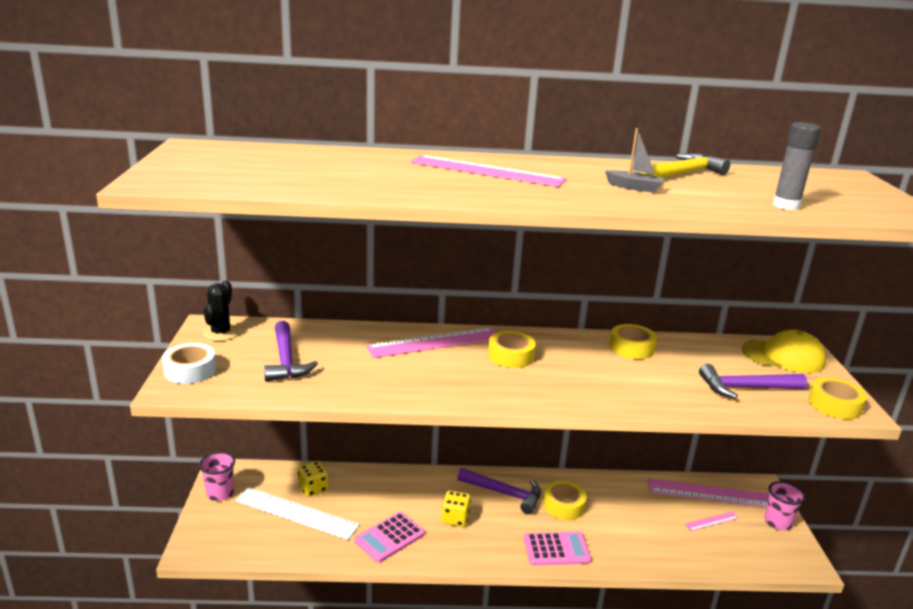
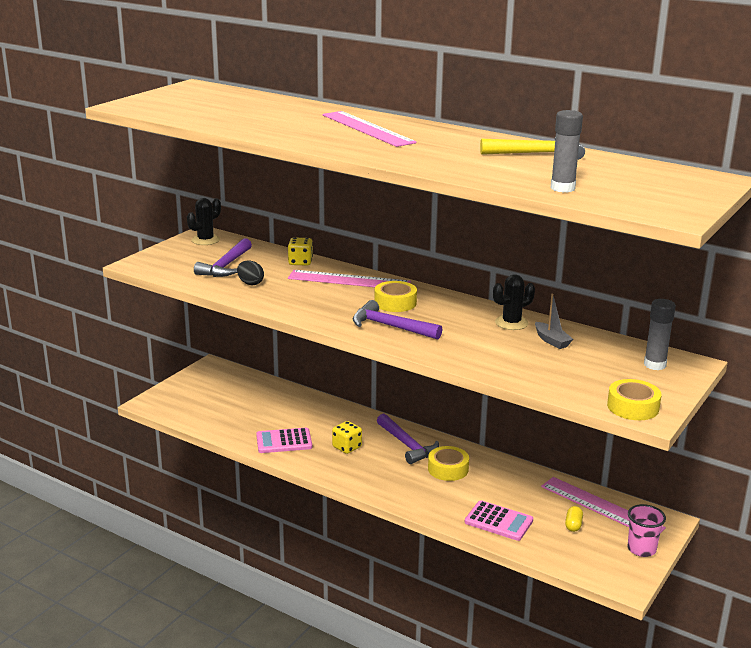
camera: 35 degrees right, 0 degrees up
white tape [162,343,216,384] -> none
pink cup [199,452,235,501] -> none
white ruler [235,487,360,540] -> none
yellow dice [298,461,328,497] -> yellow dice moved to [288,237,313,266]
pink calculator [524,532,591,566] -> pink calculator moved to [465,500,533,541]
grey boat [605,128,665,193] -> grey boat moved to [535,294,573,349]
yellow tape [609,324,657,359] -> black cactus [493,274,535,330]
pink ruler [685,512,738,531] -> yellow capsule [565,506,583,532]
purple hammer [699,364,807,399] -> purple hammer moved to [353,300,442,340]
yellow cap [742,330,826,373] -> grey glue stick [644,299,676,370]
none -> black egg [237,261,264,285]

